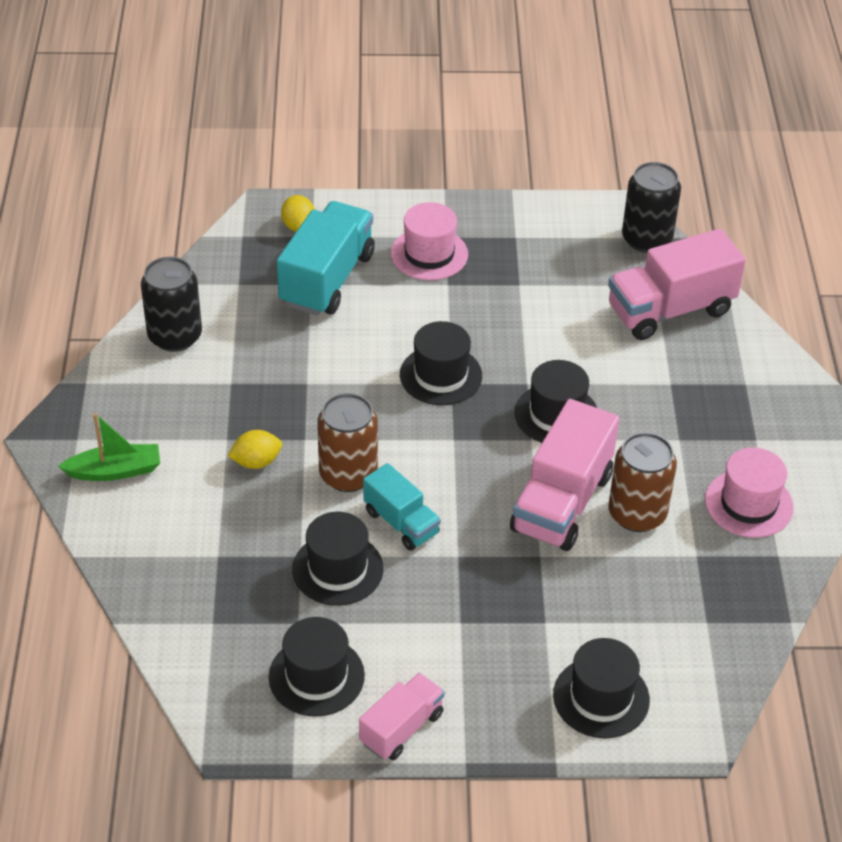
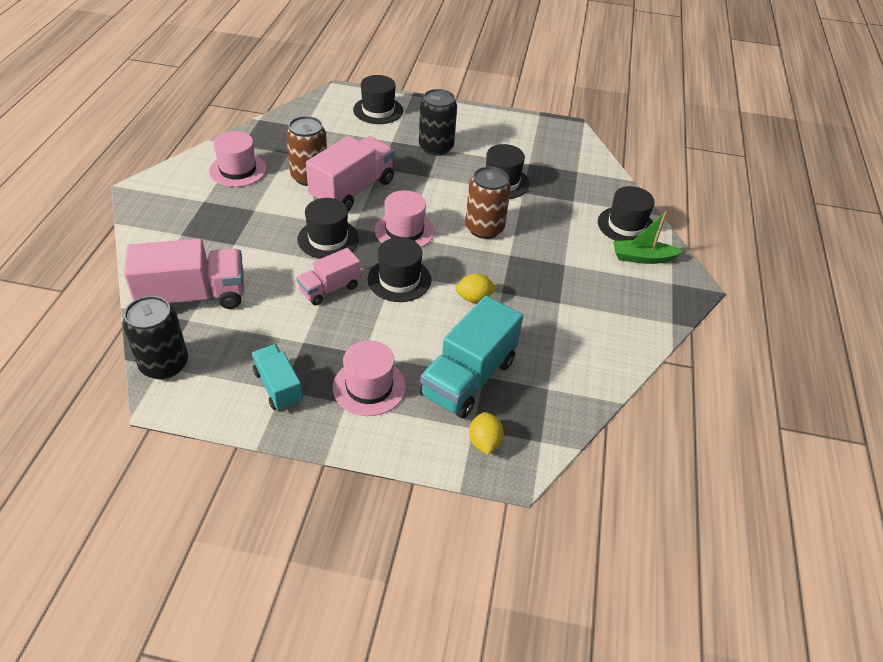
camera: 170 degrees left, 0 degrees up
black can [141,257,202,352] -> black can moved to [419,89,457,156]
yellow lemon [228,430,282,469] -> yellow lemon moved to [455,274,497,303]
black hat [269,617,365,717] -> black hat moved to [598,186,655,241]
pink truck [359,673,445,760] -> pink truck moved to [297,248,361,305]
turquoise truck [363,463,441,551] -> turquoise truck moved to [252,344,303,411]
none -> pink hat [375,190,434,248]

